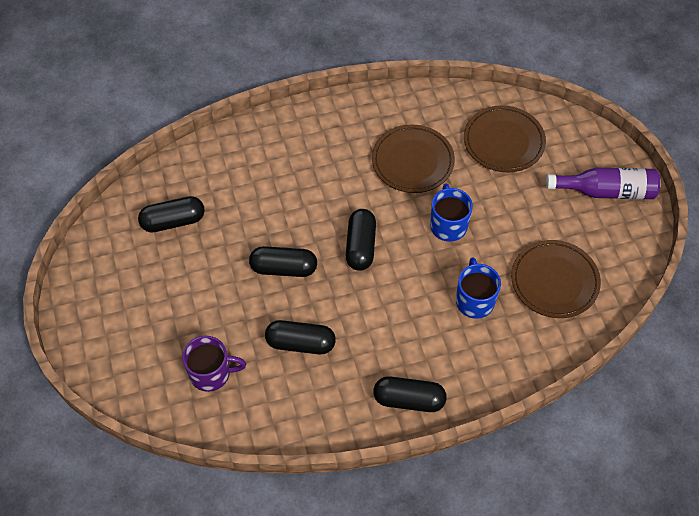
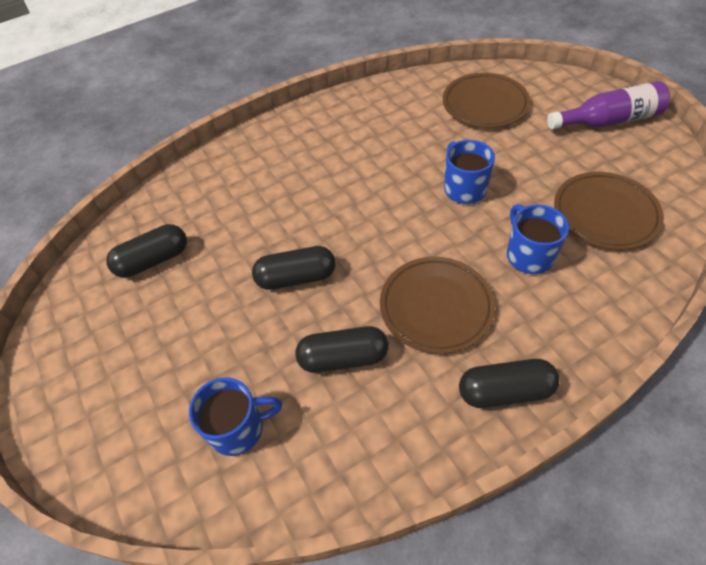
camera: 10 degrees left, 5 degrees down
purple mug [182,336,246,392] -> blue mug [189,377,282,456]
black capsule [346,209,376,271] -> none
brown plate [372,125,455,193] -> brown plate moved to [380,257,495,354]

